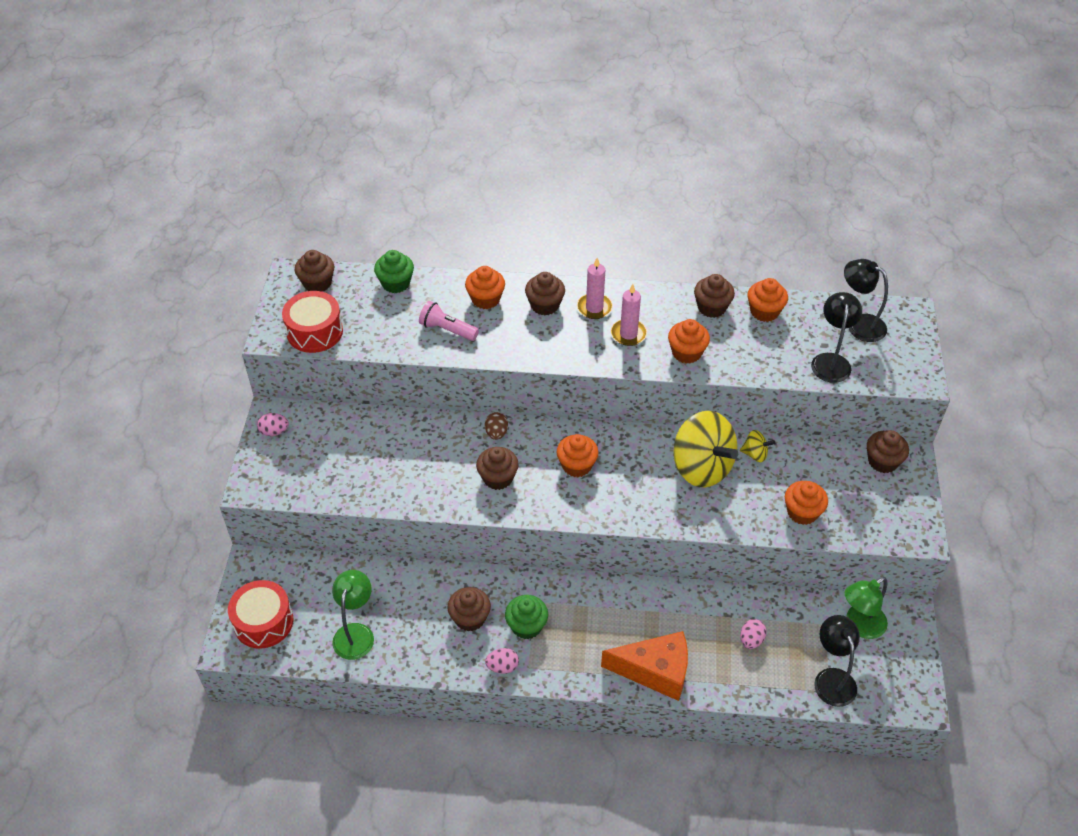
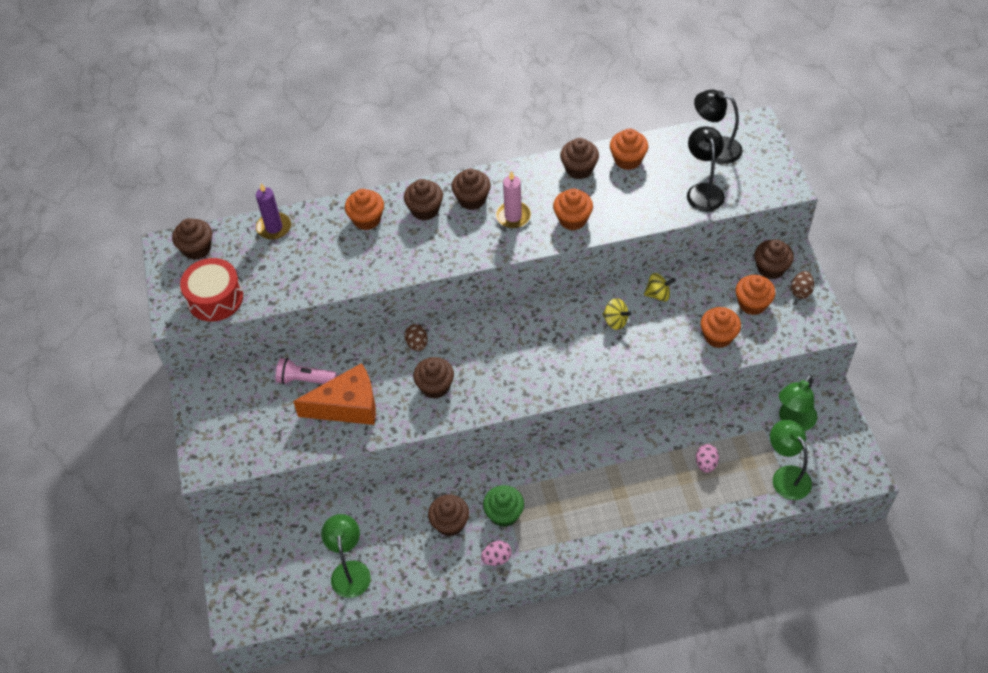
camera: 15 degrees left, 5 degrees up
red drum [228,580,293,649] -> none
pink egg [257,413,289,436] -> none
green cupcake [374,250,414,293] -> purple candle [256,183,291,240]
pink flashlight [419,301,479,341] -> pink flashlight moved to [276,358,337,384]
orange cupcake [556,434,598,477] -> orange cupcake moved to [735,275,776,315]
pink candle [577,258,613,319] -> brown cupcake [451,168,491,210]
orange cheese [601,631,688,701] -> orange cheese moved to [293,363,376,425]
yellow spinning top [673,411,738,487] -> yellow spinning top [602,298,631,330], size x0.44
black lamp [814,615,860,707] -> green lamp [770,420,812,500]
none -> brown egg [791,271,814,299]

